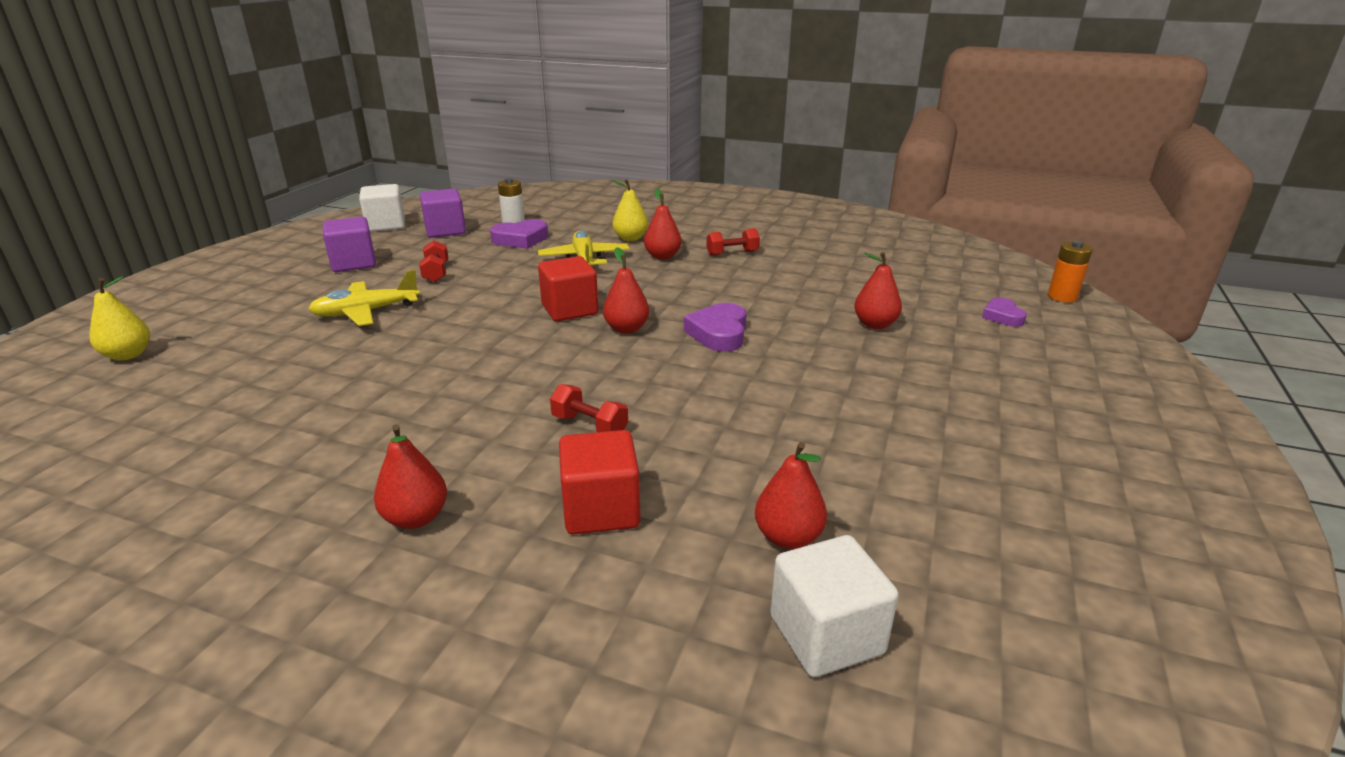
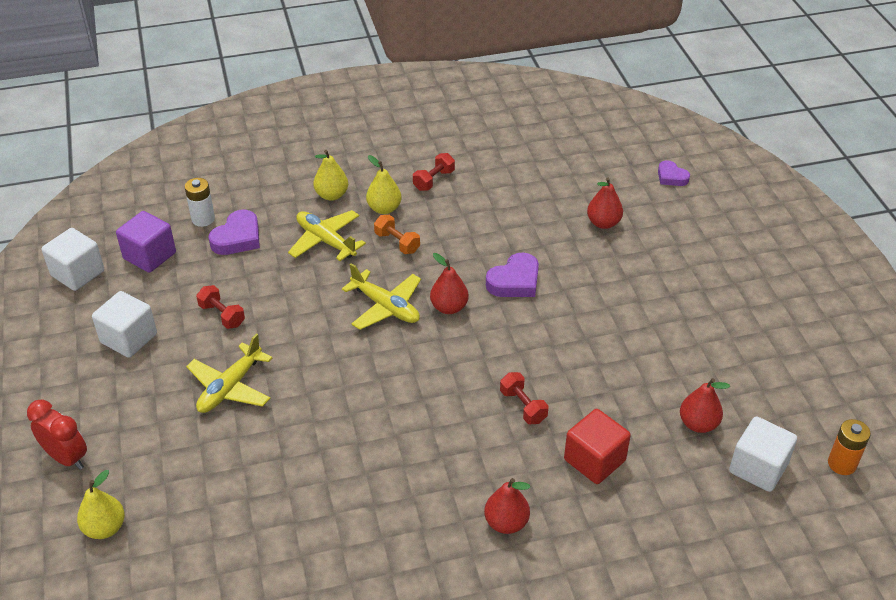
camera: 35 degrees left, 15 degrees up
purple cube [323,217,376,272] -> white cube [92,291,157,358]
red cube [538,256,598,321] -> yellow plane [342,263,421,330]
red dumbbell [550,384,628,432] -> red dumbbell turned 60 degrees clockwise [500,372,548,424]
red pear [644,189,682,260] -> yellow pear [366,155,402,214]
purple heart [684,303,747,352] -> purple heart turned 105 degrees counterclockwise [486,253,539,297]
orange battery [1048,241,1092,302] -> orange battery moved to [828,419,871,475]
none -> red clock [27,399,87,470]
none -> orange dumbbell [374,215,420,254]

